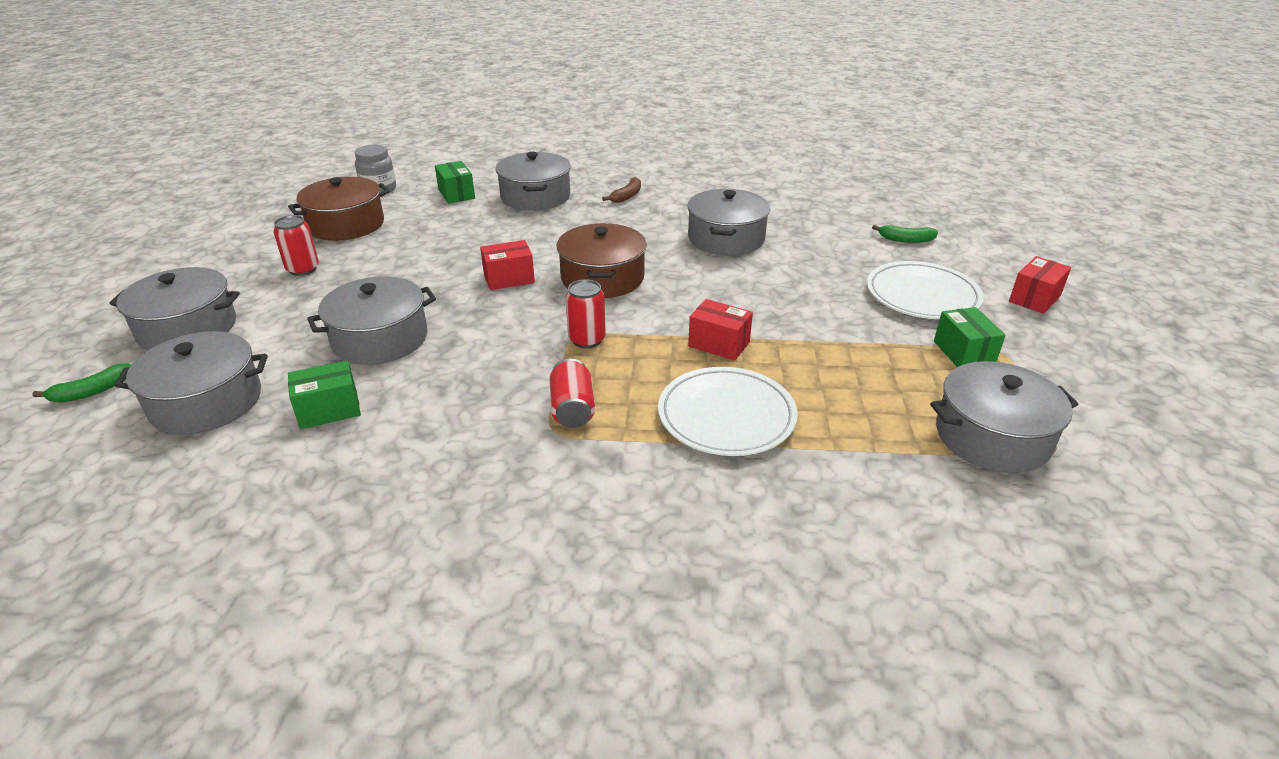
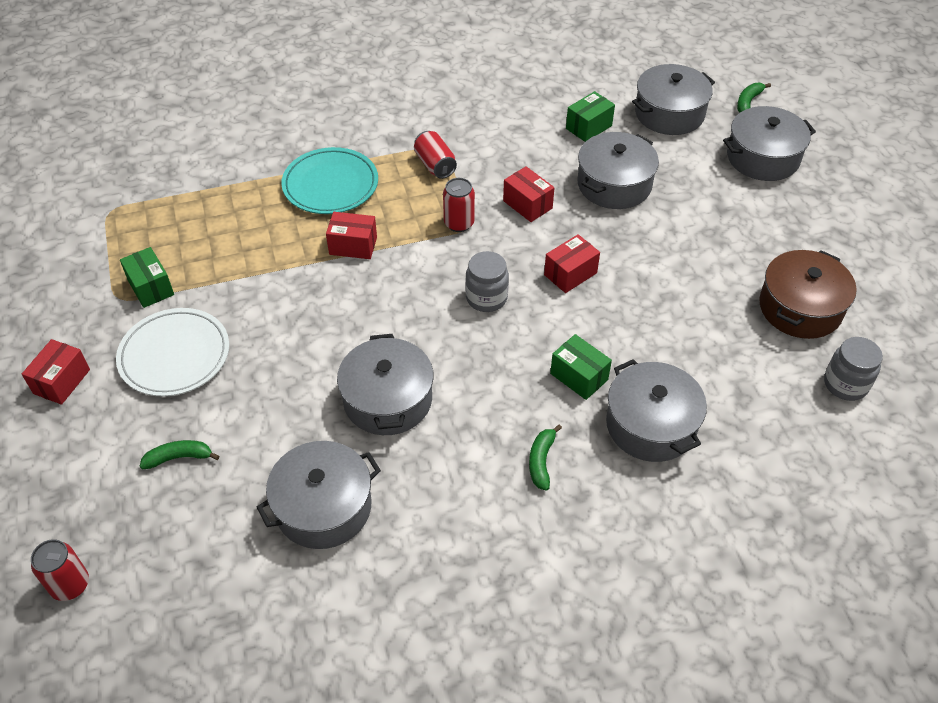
camera: 160 degrees right, 15 degrees up
red can [273,215,319,276] -> red can moved to [31,539,89,601]
green box [435,161,475,204] -> green box moved to [550,334,612,400]
brown pot [556,223,647,298] -> grey jar [465,251,509,312]
brown banana [602,177,641,203] -> green banana [529,424,562,491]
white plate [658,367,798,456] -> turquoise plate [282,147,378,214]
grey pot [930,361,1078,473] -> grey pot moved to [257,441,381,549]
none -> red box [503,166,555,222]

